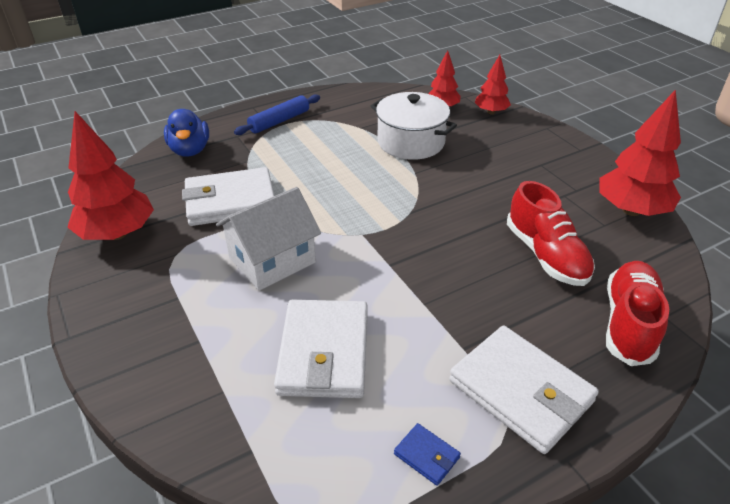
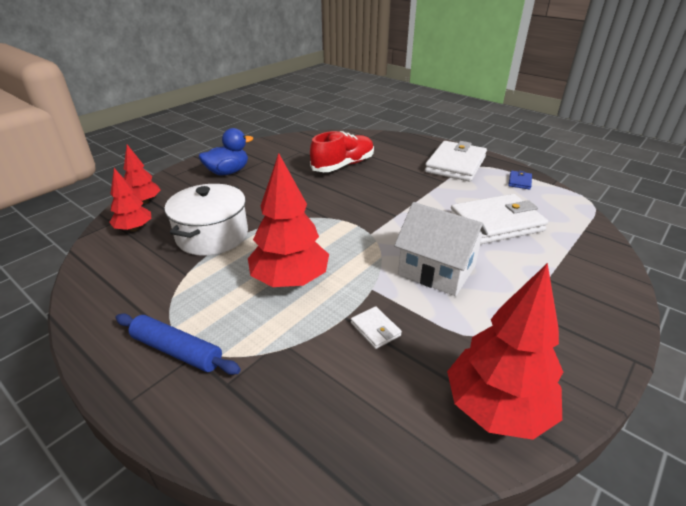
camera: 110 degrees left, 5 degrees down
blue duck [164,109,209,157] -> blue duck moved to [199,128,253,175]
white wallet [182,167,275,226] -> white wallet [351,306,402,349], size x0.42
red tree [599,89,681,216] -> red tree moved to [248,153,329,287]
red shoe [606,261,669,366] -> none

